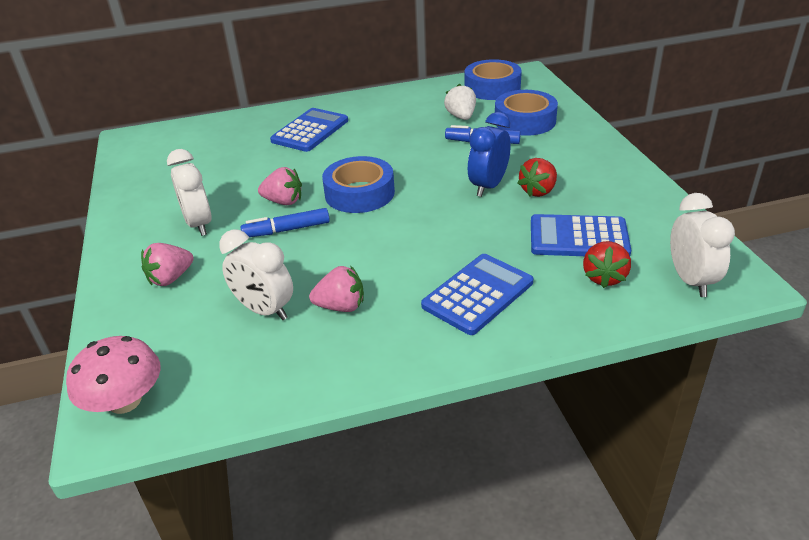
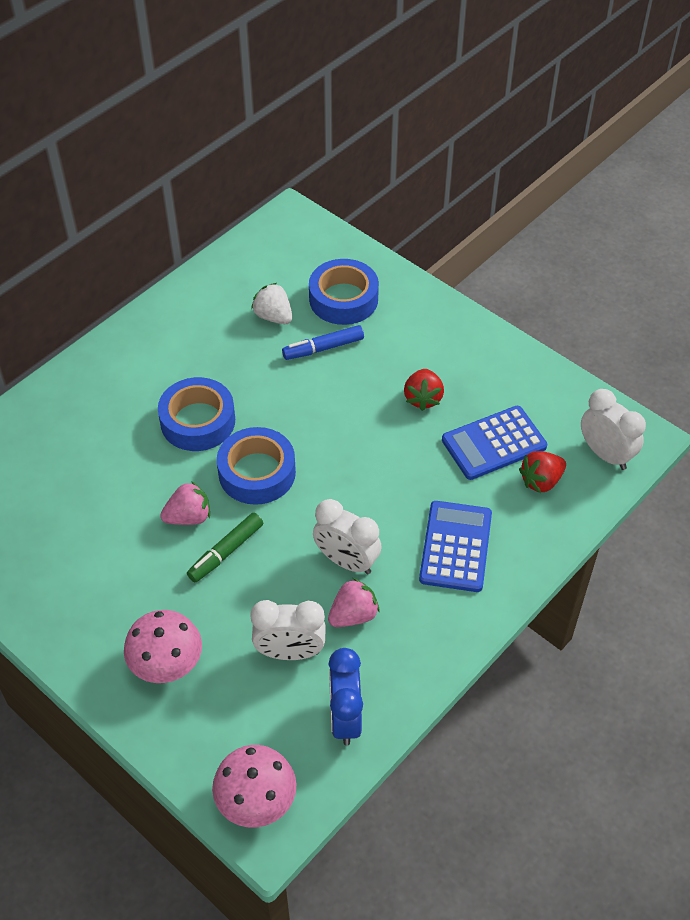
camera: 35 degrees left, 15 degrees up
pink strawberry [141,243,194,286] -> pink mushroom [124,610,202,683]
white clock [167,149,212,236] -> white clock moved to [313,499,382,574]
blue marker [241,208,330,237] -> green marker [187,513,263,582]
blue calculator [270,108,348,152] -> none
blue tape [464,59,522,100] -> blue tape moved to [158,377,235,451]
blue clock [468,112,511,197] -> blue clock moved to [328,648,363,745]
red strawberry [583,241,631,288] -> red strawberry turned 75 degrees clockwise [519,451,566,493]

